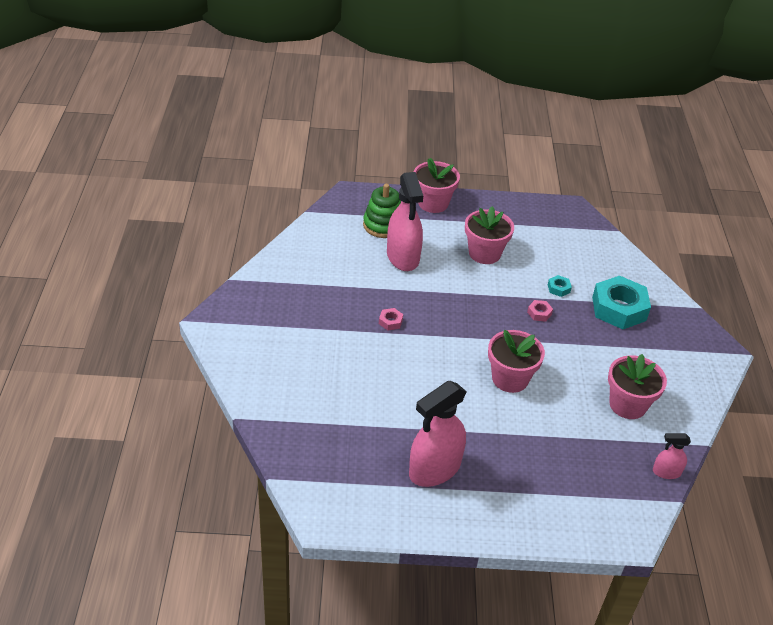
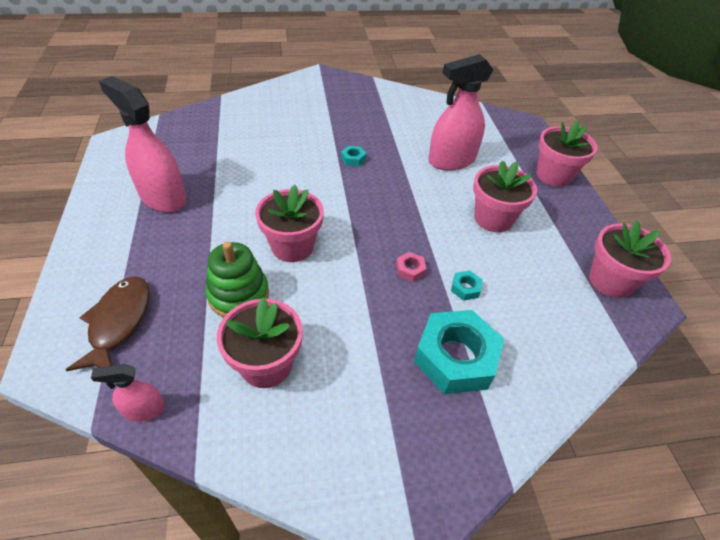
camera: 80 degrees right, 5 degrees up
green stacking toy [363,184,401,238] -> green stacking toy moved to [206,241,269,317]
pink nut [379,308,403,331] -> turquoise nut [341,146,366,166]
pink spray bottle [653,433,691,479] -> pink spray bottle turned 90 degrees counterclockwise [91,364,165,422]
none -> brown fish [66,277,150,371]
none -> pink flower pot [589,221,671,298]

